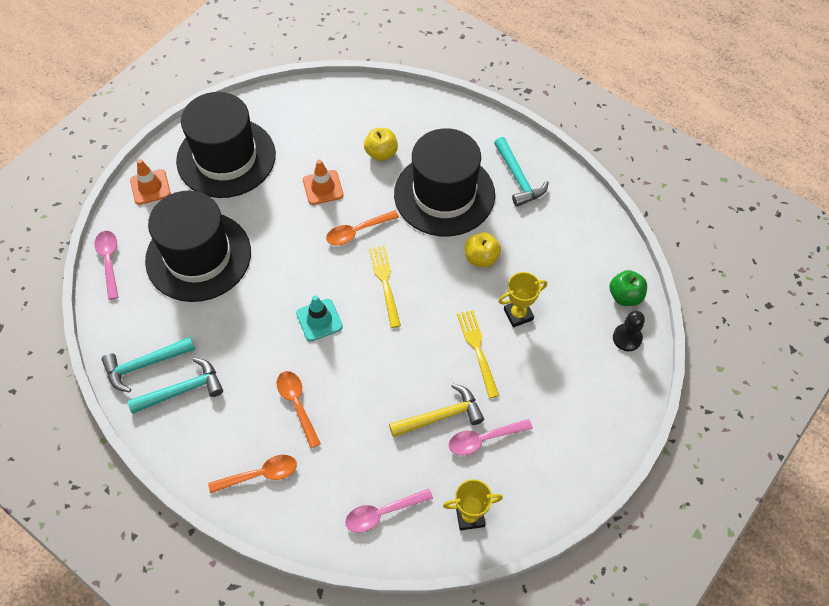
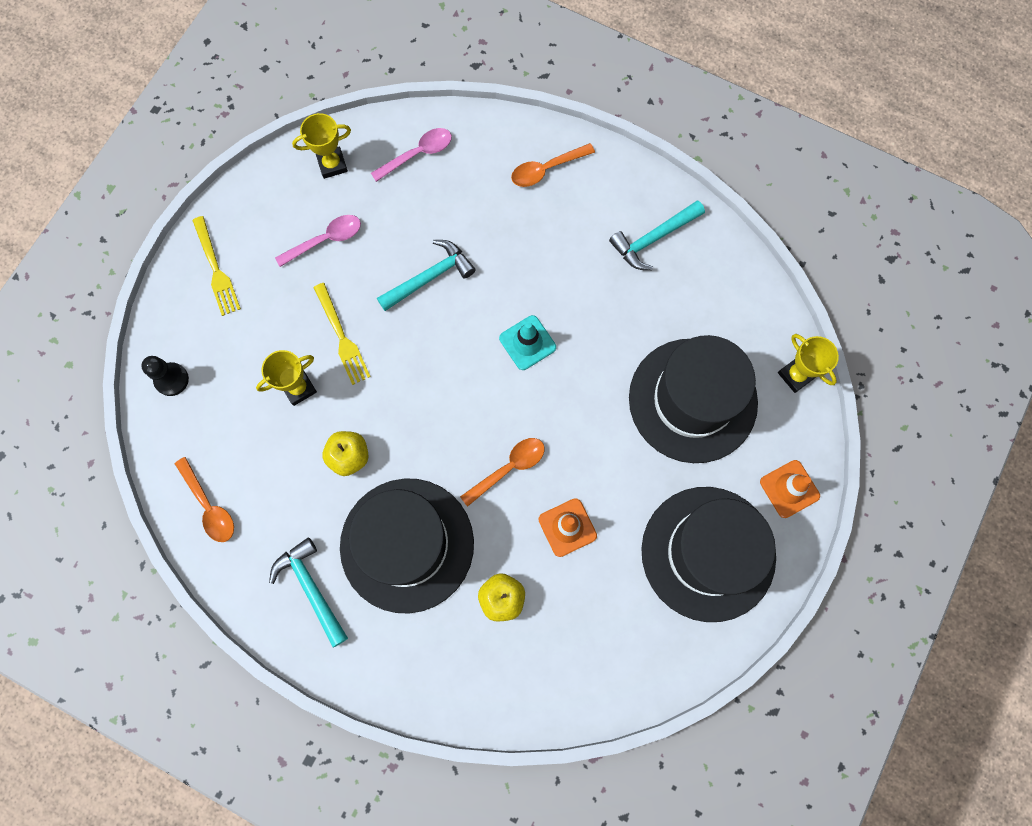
camera: 170 degrees right, 15 degrees up
pink spoon [94,231,119,300] -> yellow trophy [778,334,839,393]
turquoise hammer [101,337,195,392] -> turquoise hammer moved to [377,240,476,311]
orange spoon [277,371,321,448] -> orange spoon moved to [175,457,234,542]
yellow fork [369,246,401,328] -> yellow fork moved to [192,216,241,316]
yellow hammer [389,384,484,437] -> none
green apple [610,270,647,306] -> none

